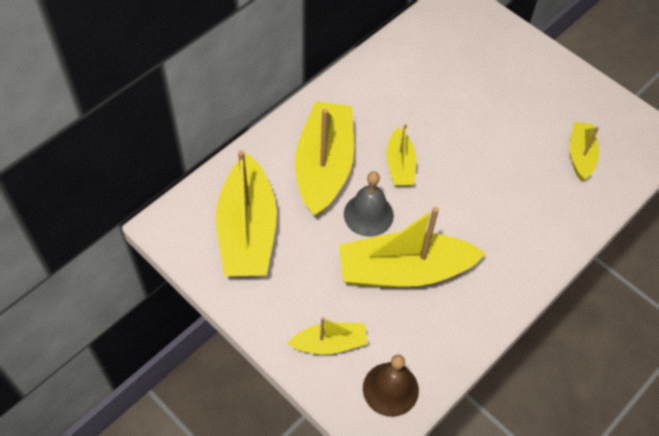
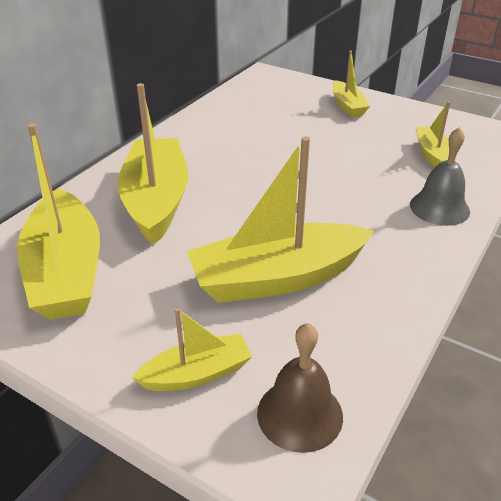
camera: 10 degrees left, 20 degrees down
grey bell [344,171,394,237] -> grey bell moved to [410,127,470,226]
yellow boat [386,124,417,187] -> yellow boat moved to [332,50,370,117]

